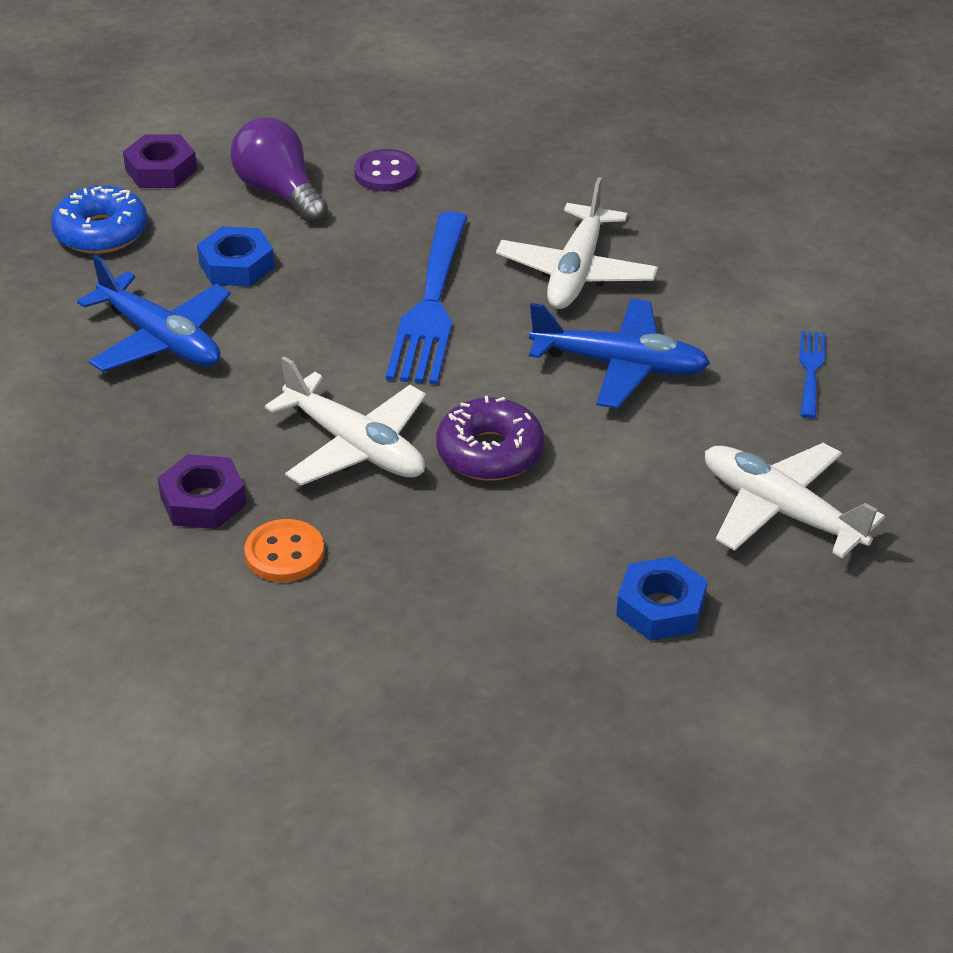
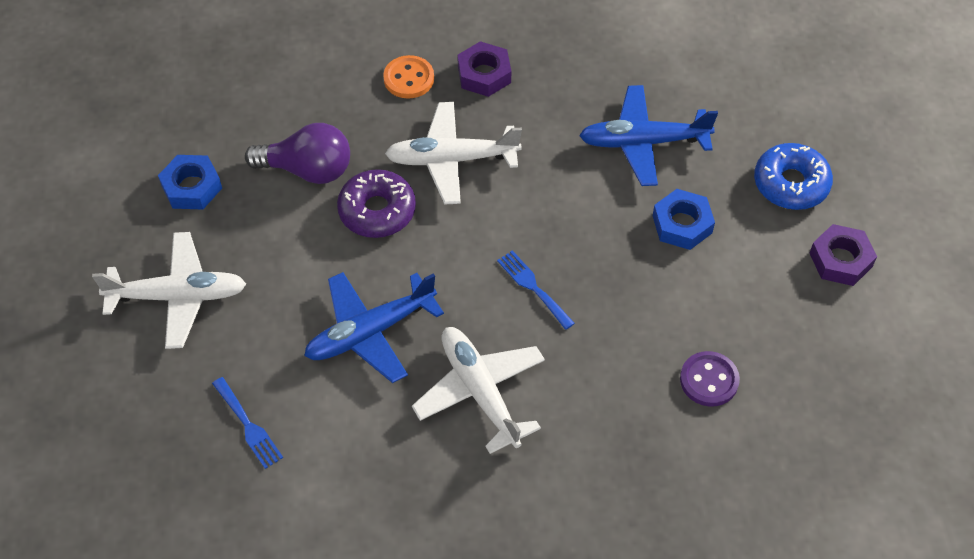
camera: 135 degrees right, 15 degrees up
purple light bulb [230,117,328,223] -> purple light bulb moved to [245,123,350,184]
blue fork [386,211,468,385] -> blue fork [497,250,575,330], size x0.48

